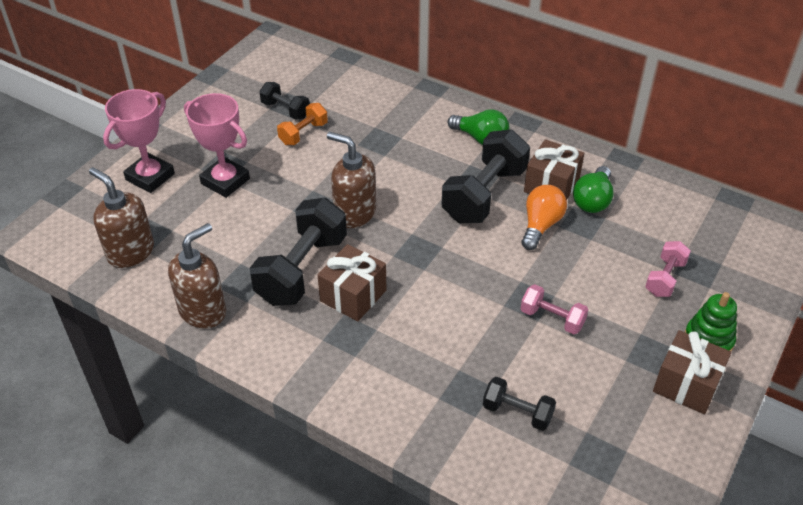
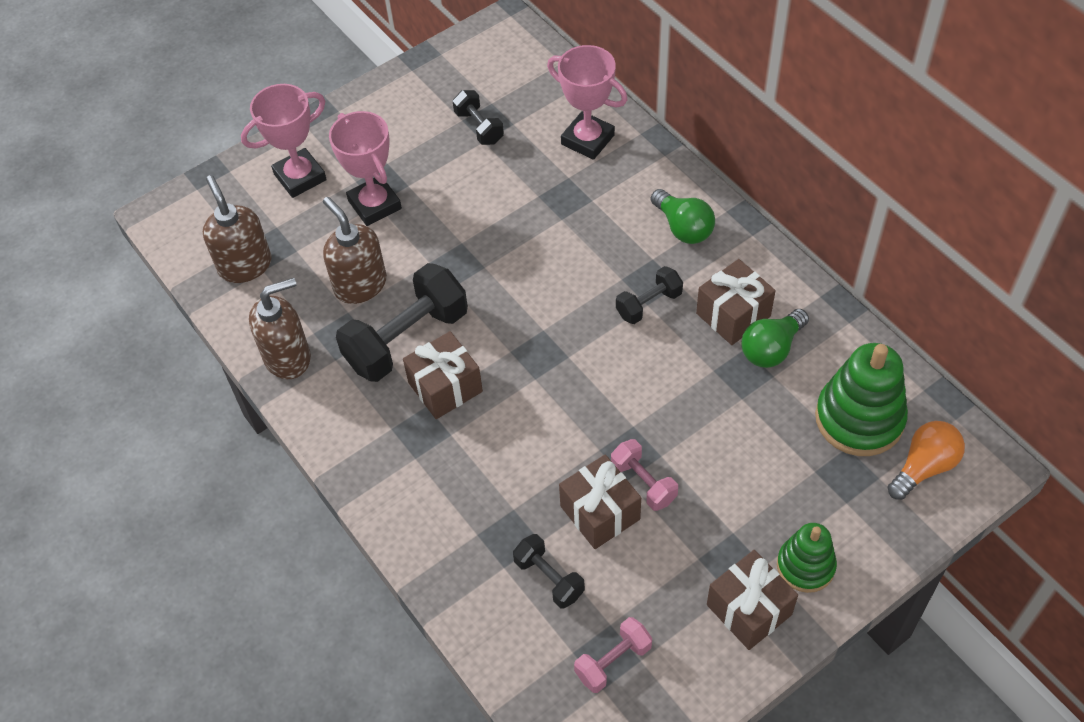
camera: 25 degrees right, 10 degrees up
orange dumbbell [277,103,328,145] -> none
brown soap dispenser [327,132,376,228] -> brown soap dispenser moved to [323,197,387,304]
black dumbbell [441,129,530,223] -> black dumbbell [616,266,683,324], size x0.53
orange light bulb [521,185,567,250] -> orange light bulb moved to [888,421,965,500]
pink dumbbell [645,241,691,297] -> pink dumbbell moved to [574,617,652,693]
none -> pink trophy [547,45,628,160]
none -> brown gift [559,454,641,549]
none -> green stacking toy [815,343,908,456]

